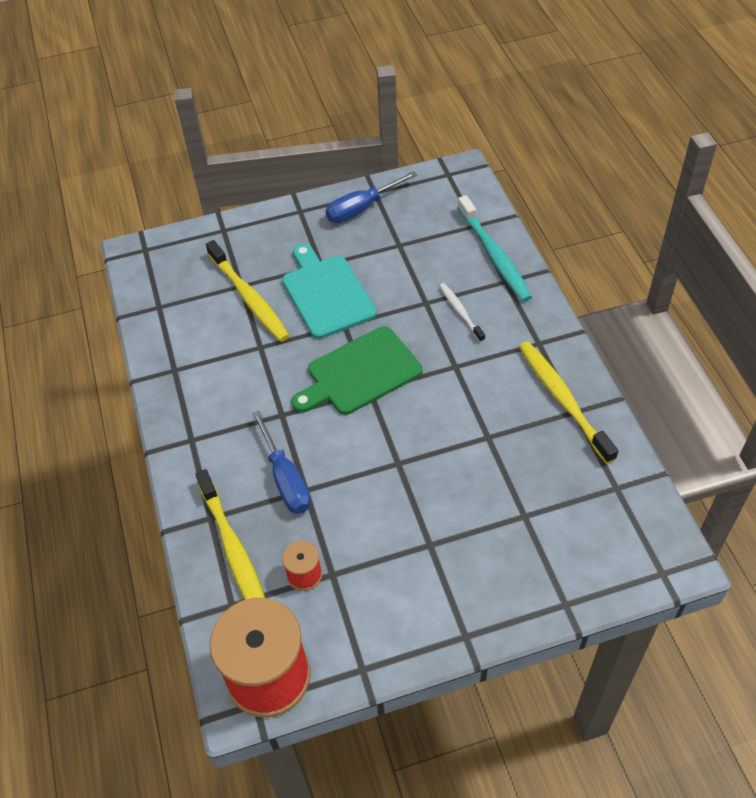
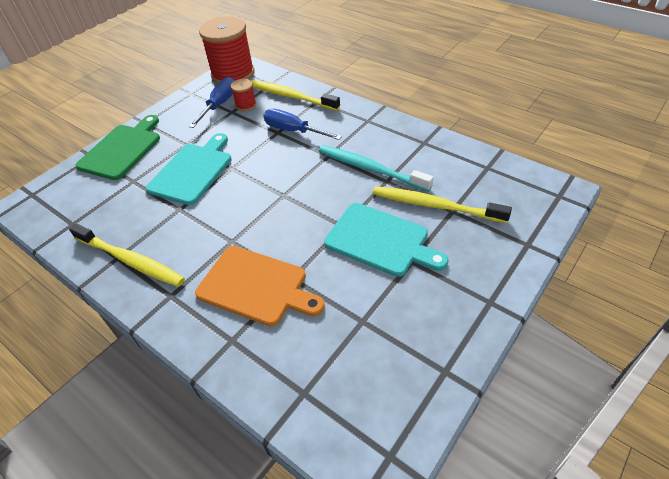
camera: 145 degrees right, 5 degrees down
green cutting board [291,326,422,415] -> green cutting board moved to [75,115,160,180]
blue screwdriver [325,171,417,223] -> blue screwdriver moved to [189,77,235,128]
white toothbrush [439,283,485,342] -> orange cutting board [195,246,325,326]
turquoise toothbrush [457,195,532,302] -> turquoise toothbrush moved to [319,145,434,192]
none -> turquoise cutting board [146,133,231,205]

